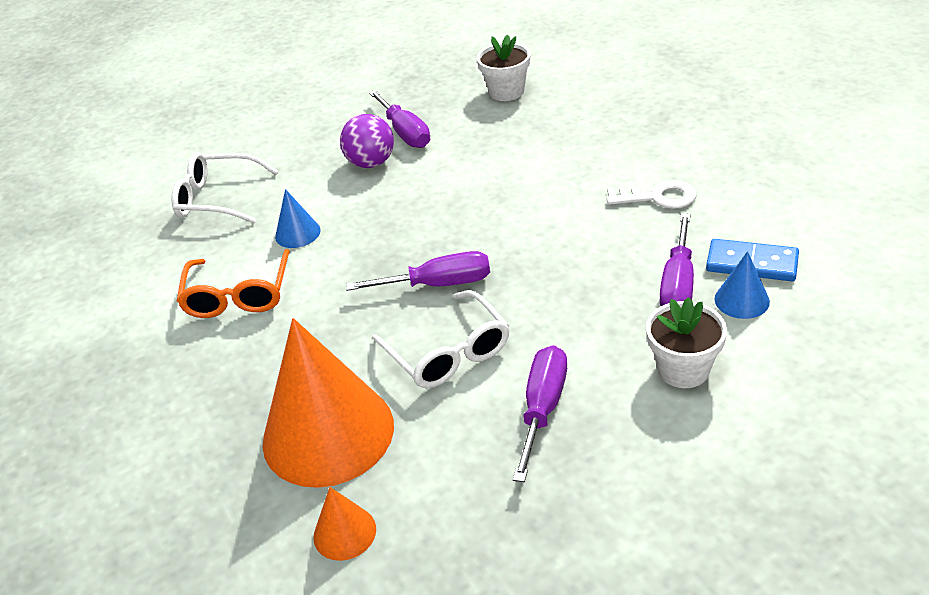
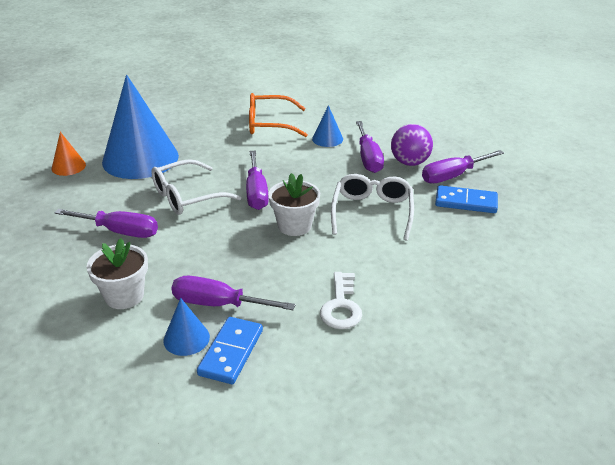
camera: 85 degrees right, 5 degrees down
white glasses [171,152,278,223] -> white glasses moved to [331,174,414,241]
orange cone [262,318,394,488] -> blue cone [102,74,179,179]
white flower pot [477,35,530,101] -> white flower pot moved to [268,173,320,236]
none -> purple screwdriver [356,121,384,173]
none -> blue domino [435,185,498,213]

